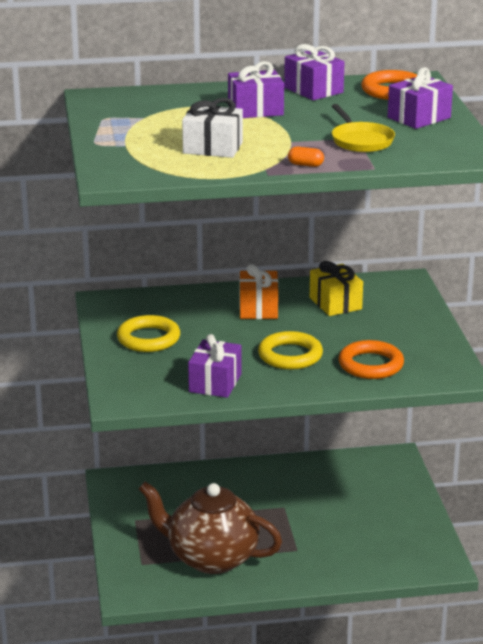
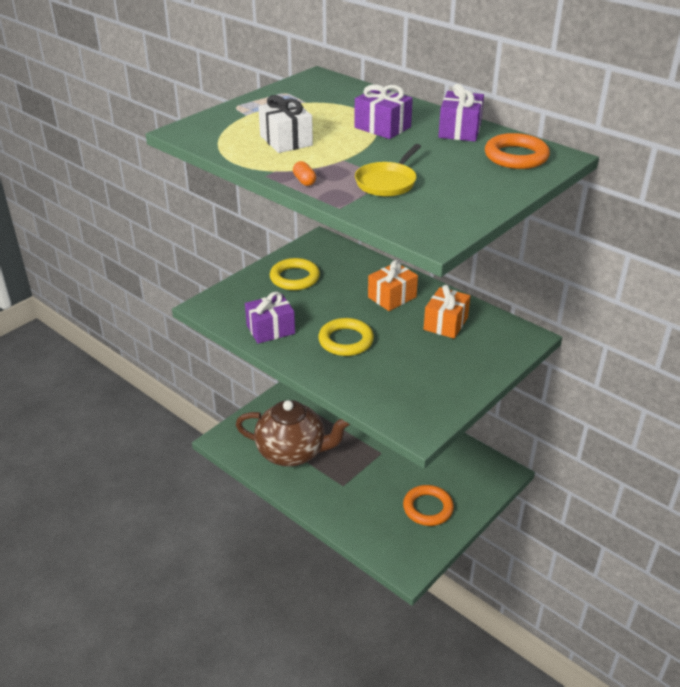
camera: 50 degrees right, 10 degrees up
brown teapot [139,481,282,574] -> brown teapot turned 120 degrees clockwise [236,400,350,467]
yellow gift [310,261,363,316] -> orange gift [424,285,470,339]
orange ring [339,340,404,379] -> orange ring moved to [403,485,454,526]
purple gift [388,67,453,129] -> none

